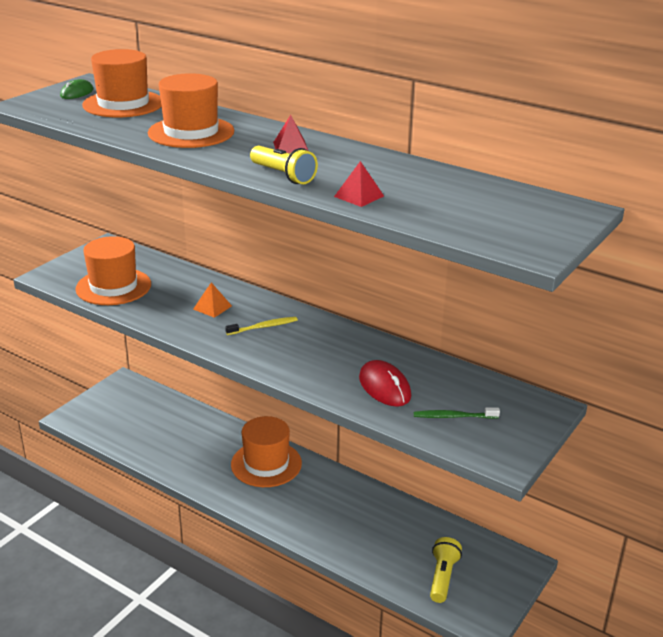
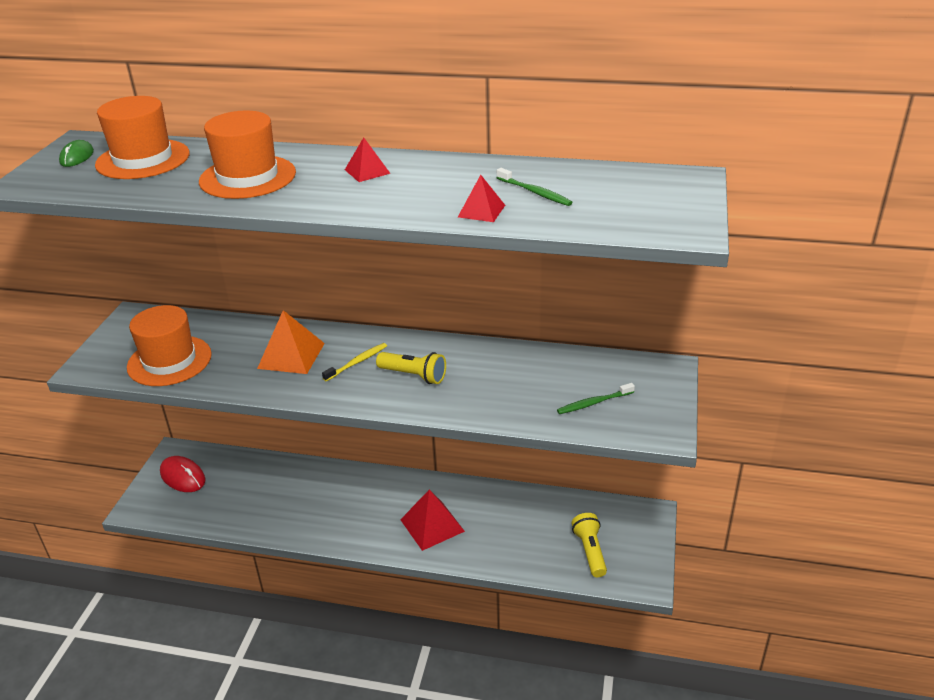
camera: 20 degrees left, 5 degrees up
orange pyramid [193,282,232,318] -> orange pyramid [257,310,325,374], size x1.74
orange hat [231,416,302,487] -> none
yellow flashlight [250,146,318,184] -> yellow flashlight moved to [376,352,446,384]
red mouse [359,360,411,407] -> red mouse moved to [160,456,205,492]
none -> red pyramid [400,489,465,551]
none -> green toothbrush [497,168,572,206]

